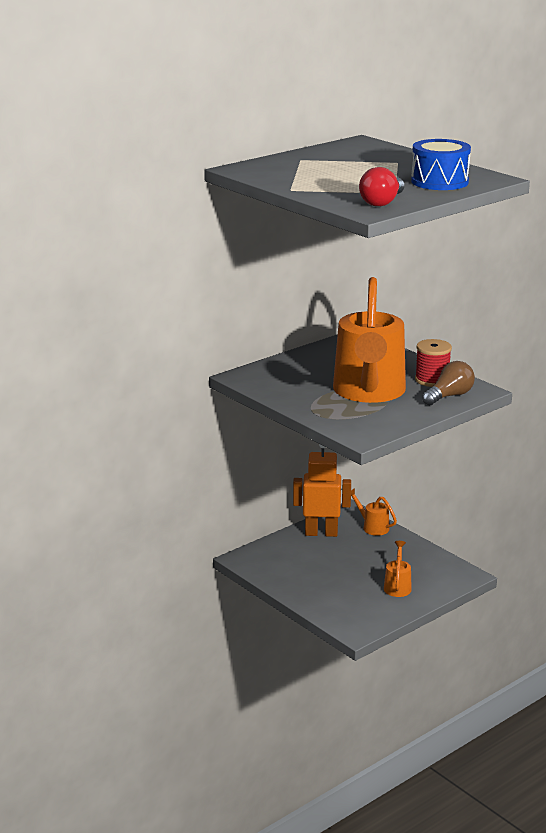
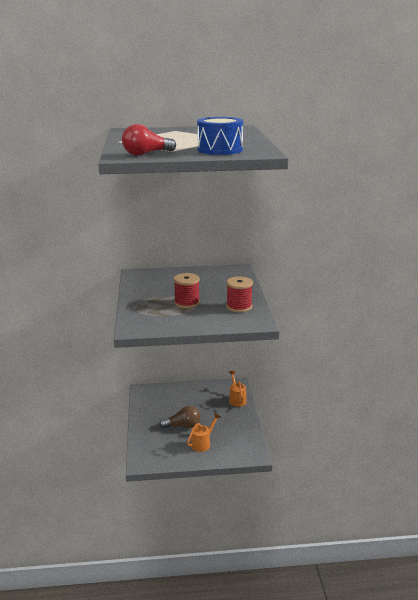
camera: 35 degrees right, 0 degrees up
orange robot [293,444,351,537] -> none
orange watering can [333,277,406,403] -> red spool [174,273,200,308]
brown light bulb [422,361,475,405] -> brown light bulb moved to [159,406,200,429]

